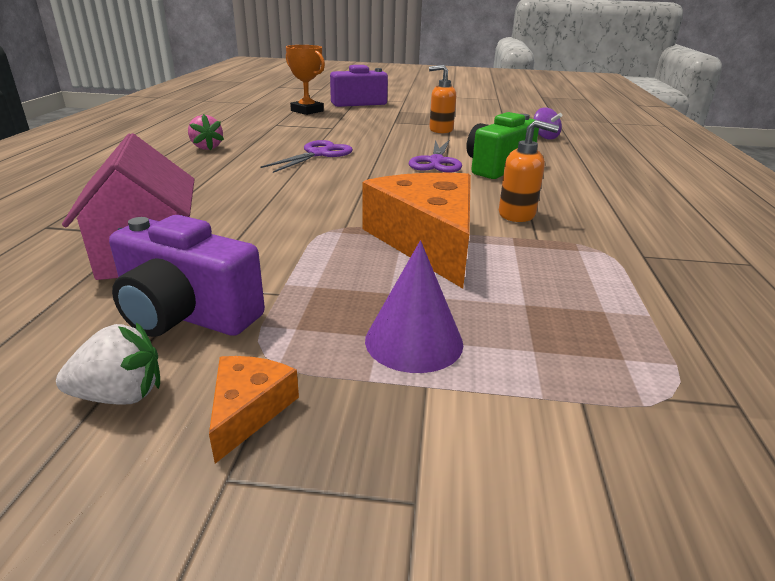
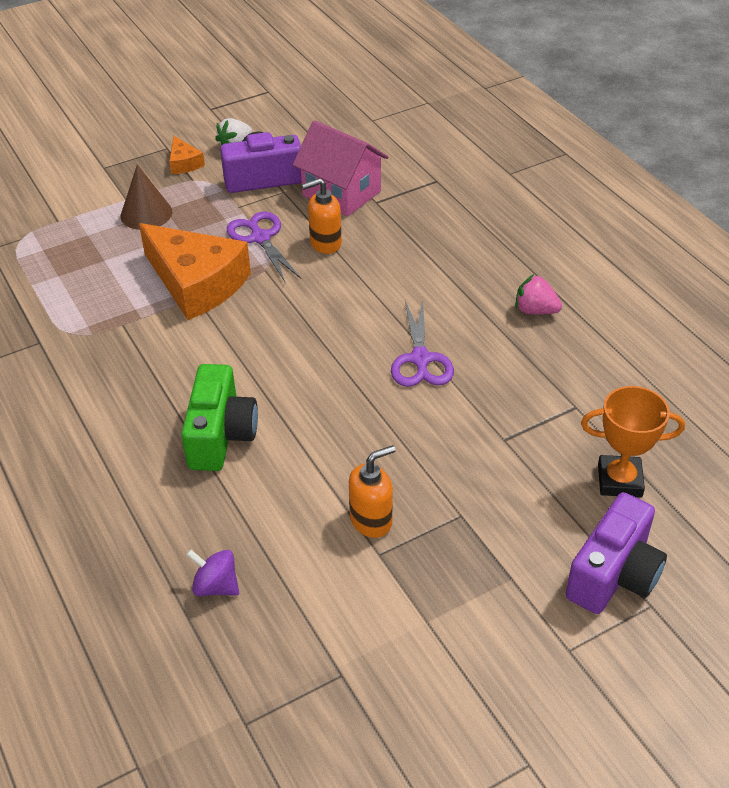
camera: 145 degrees right, 15 degrees up
purple cone [365,241,463,373] -> brown cone [120,165,173,230]
purple scissors [409,140,462,173] -> purple scissors moved to [227,212,301,282]
orange soap dispenser [499,120,559,222] -> orange soap dispenser moved to [302,178,342,254]

